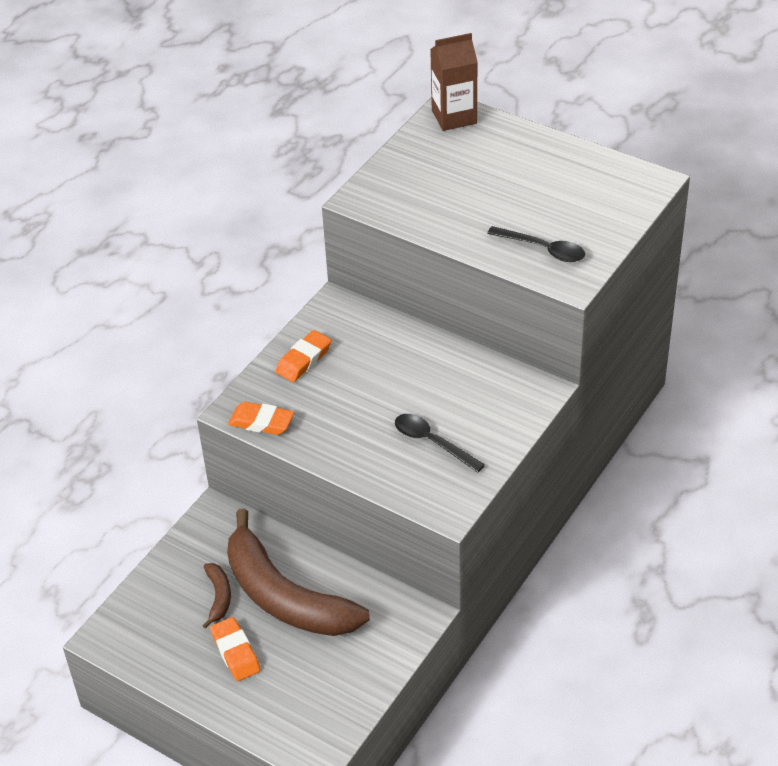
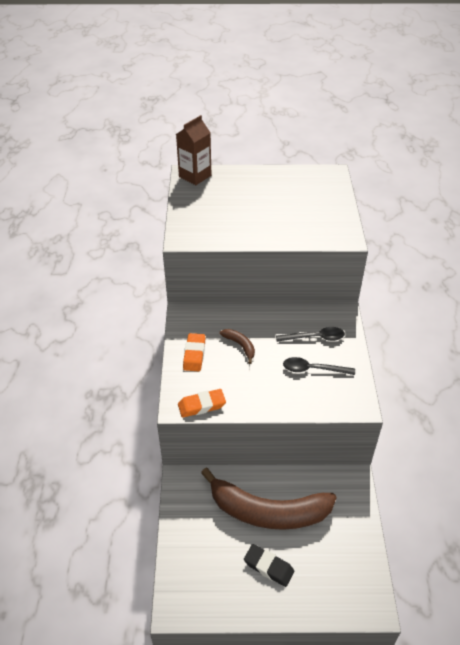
camera: 35 degrees left, 0 degrees up
brown banana [202,563,231,629] -> brown banana moved to [219,329,255,364]
orange eraser [210,617,261,681] -> black eraser [244,544,294,587]
black spoon [487,226,585,262] -> black spoon moved to [276,327,345,342]

